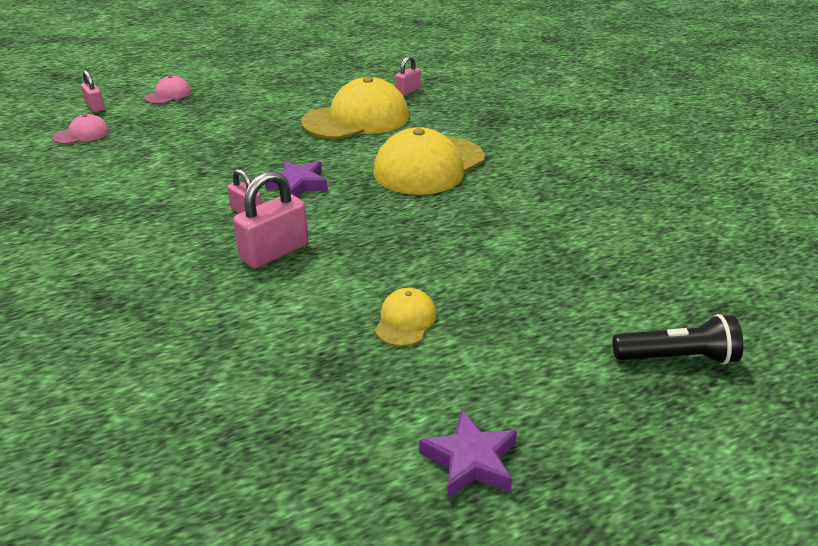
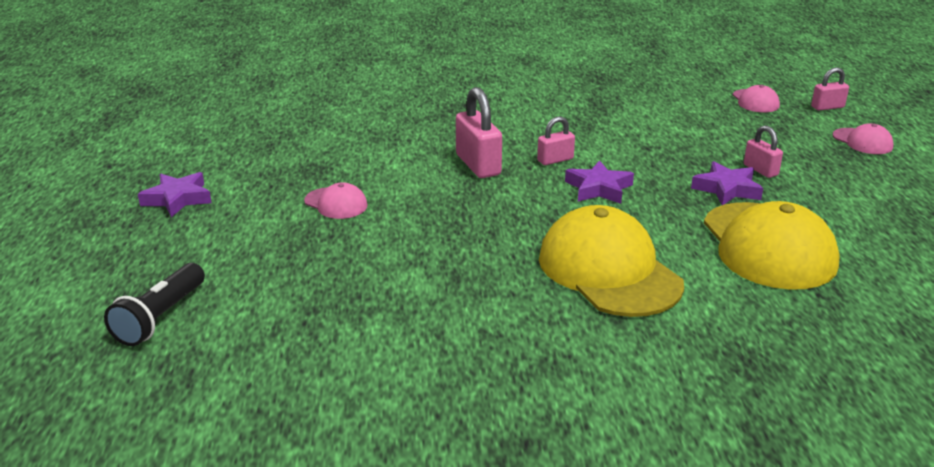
camera: 110 degrees right, 5 degrees down
yellow cap [375,288,437,347] -> pink cap [304,182,368,219]
pink padlock [395,56,421,96] -> pink padlock moved to [744,125,783,178]
none -> purple star [691,161,763,205]

